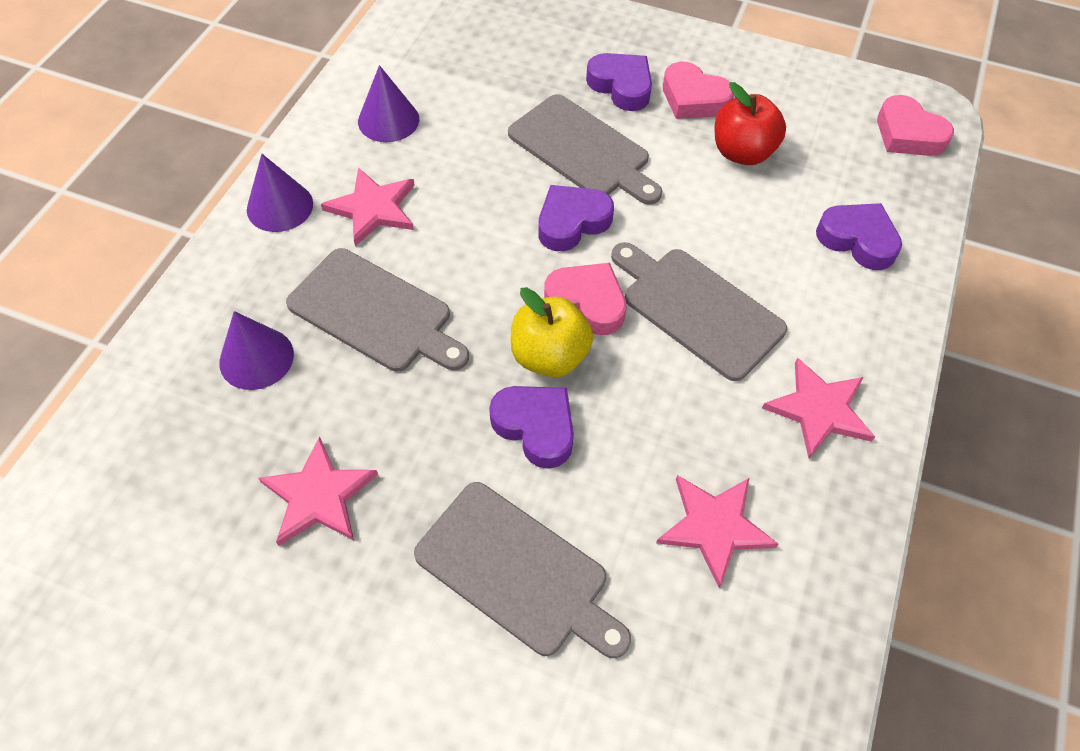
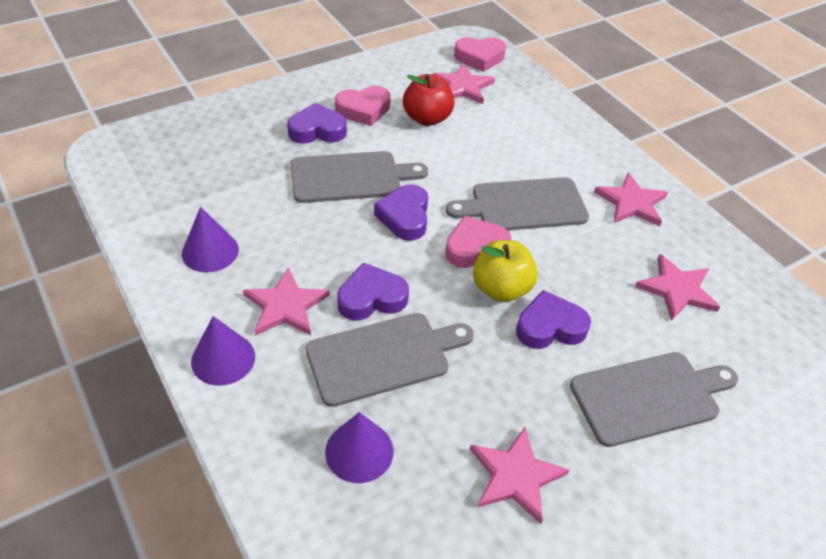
camera: 55 degrees left, 10 degrees down
purple heart [816,203,902,270] -> purple heart moved to [337,263,409,320]
none -> pink star [432,63,495,104]

